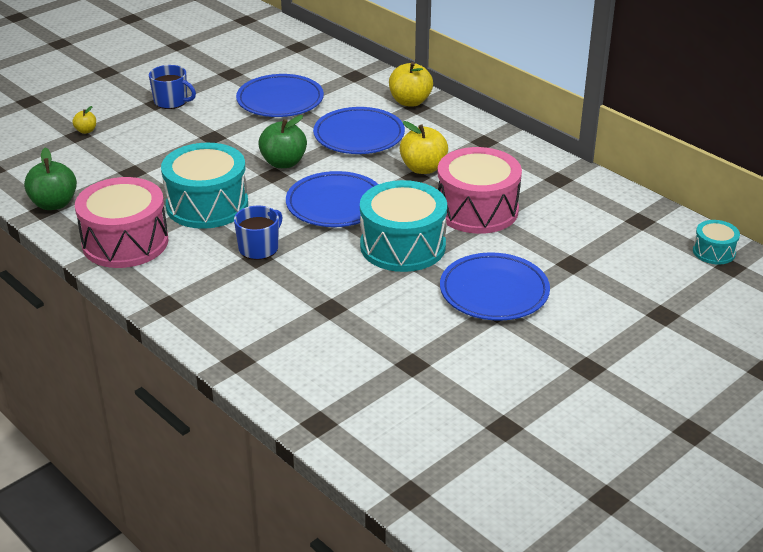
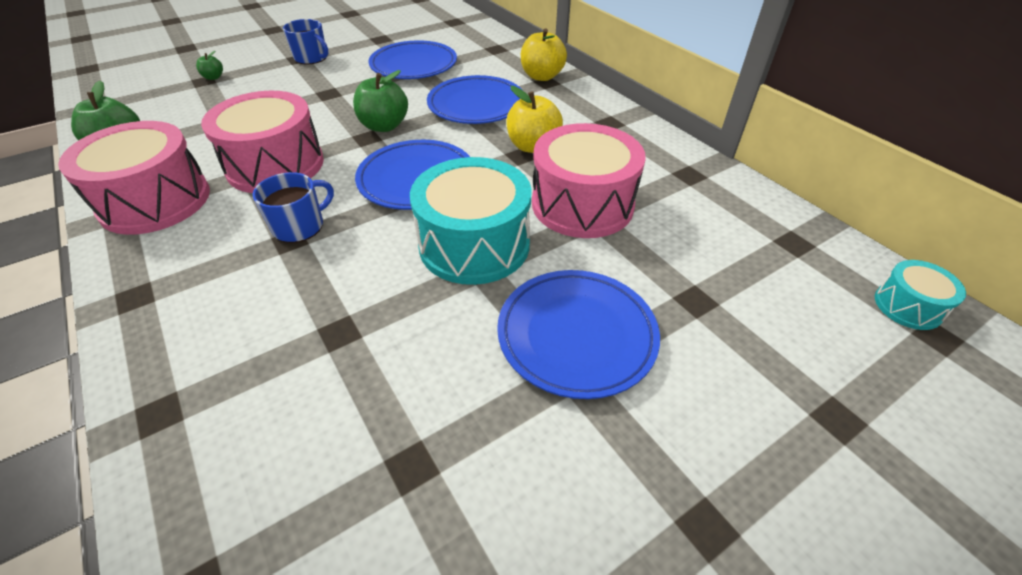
camera: 10 degrees right, 10 degrees up
yellow apple [72,106,96,134] -> green apple [196,51,223,80]
turquoise drum [161,143,248,229] -> pink drum [201,91,324,193]

